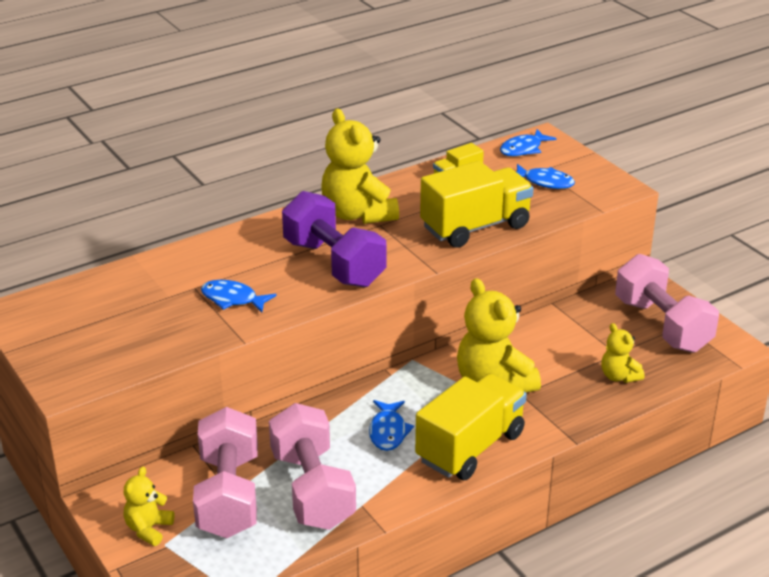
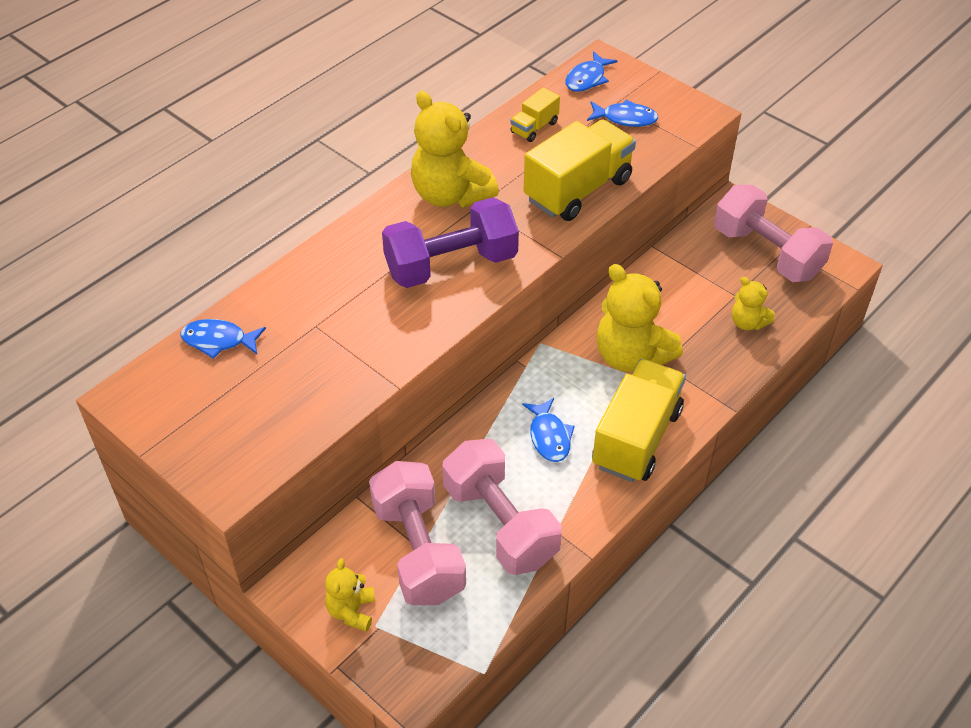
camera: 15 degrees left, 15 degrees up
blue fish [201,280,277,313] -> blue fish moved to [180,319,266,359]
purple dumbbell [282,191,386,287] -> purple dumbbell turned 60 degrees counterclockwise [382,197,519,288]

